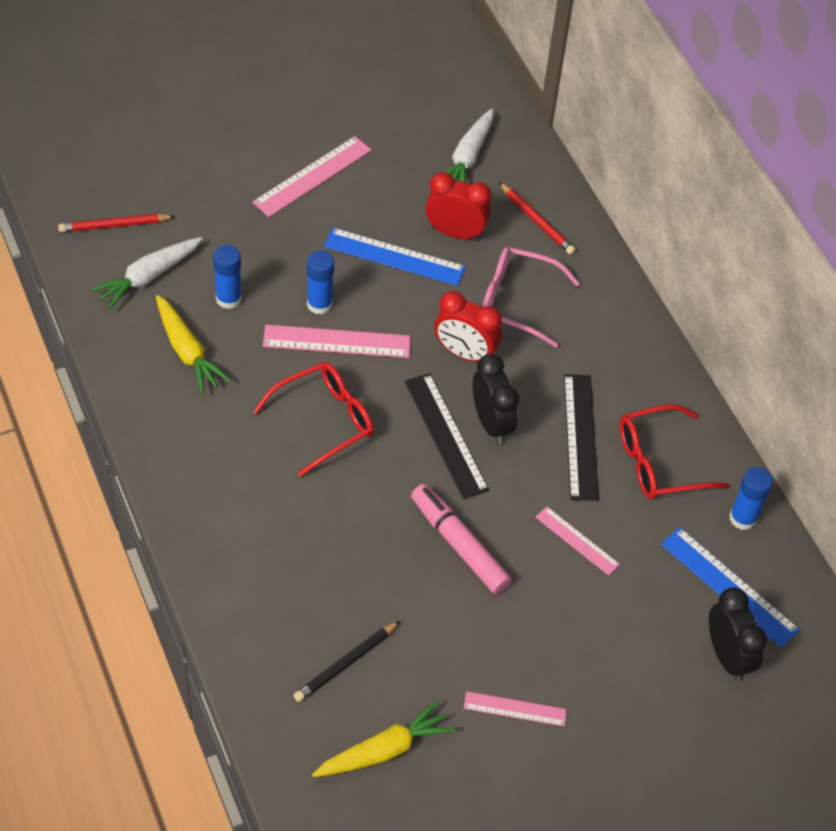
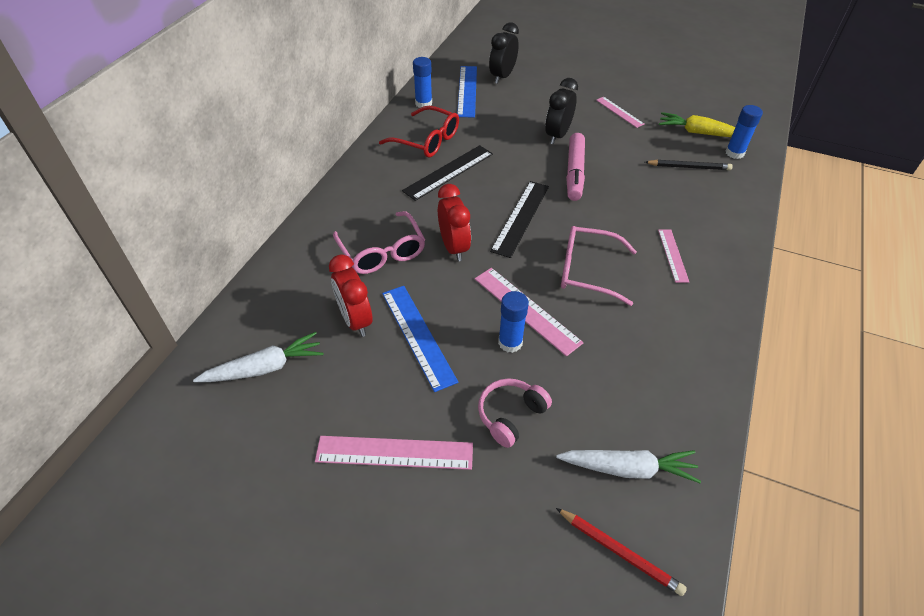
camera: 130 degrees left, 5 degrees down
yellow carrot [156,295,231,394] -> none
blue glue stick [213,245,242,309] -> blue glue stick moved to [725,105,763,159]
red glasses [253,362,374,477] -> pink glasses [561,226,637,306]
black clock [473,354,519,444] -> black clock moved to [545,78,578,144]
red pencil [499,182,576,255] -> none
pink ruler [536,506,620,575] -> pink ruler moved to [658,229,689,283]
none -> pink headphones [478,378,552,448]

